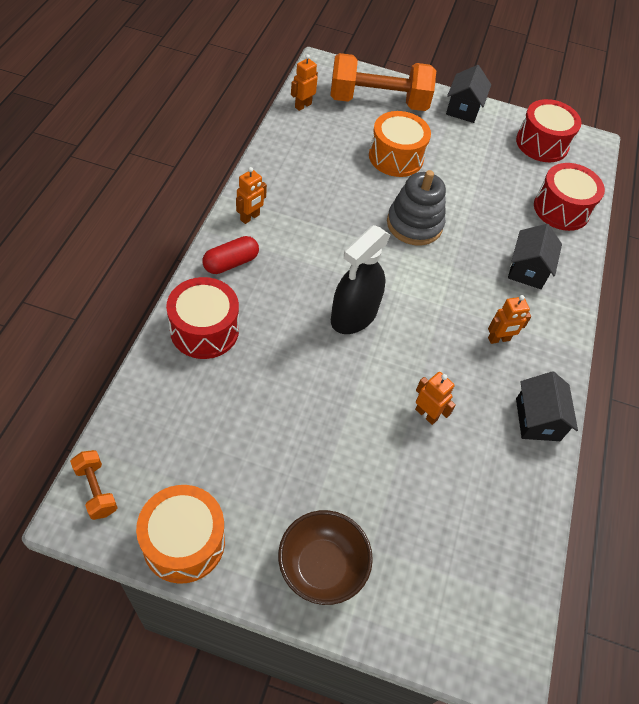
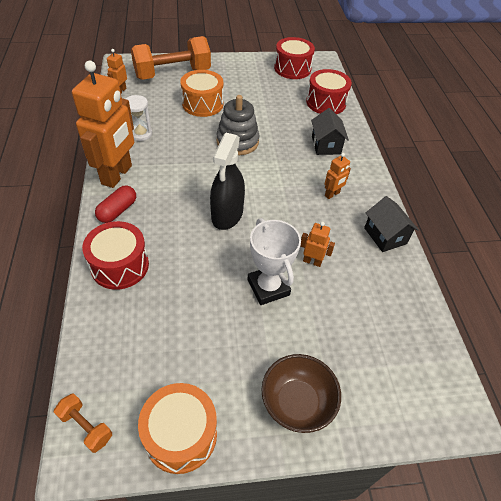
camera: 20 degrees left, 5 degrees down
orange robot [236,167,267,224] -> orange robot [72,61,134,188], size x2.30
black house [446,65,491,123] -> none
none -> white hourglass [126,95,152,141]
none -> white trophy [247,218,301,305]

